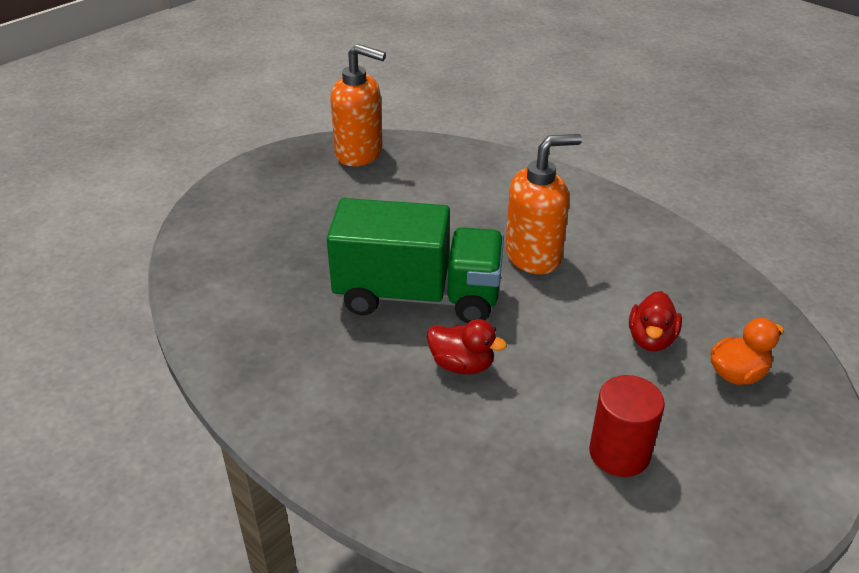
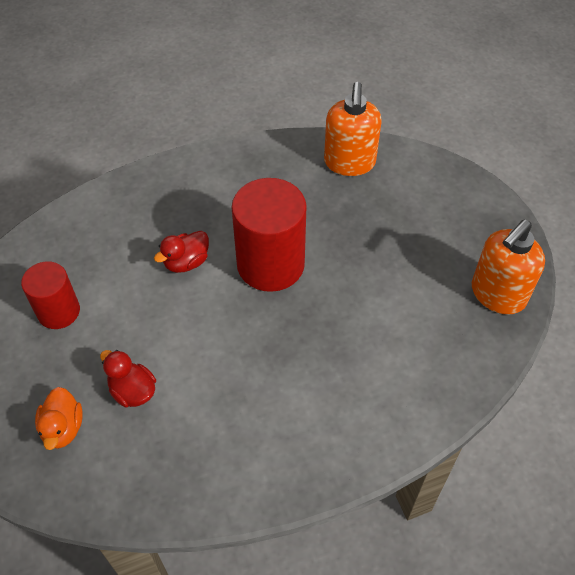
camera: 115 degrees right, 15 degrees up
green truck [327,198,504,323] -> red cylinder [231,178,307,292]
orange soap dispenser [505,134,582,274] -> orange soap dispenser moved to [324,82,382,176]

